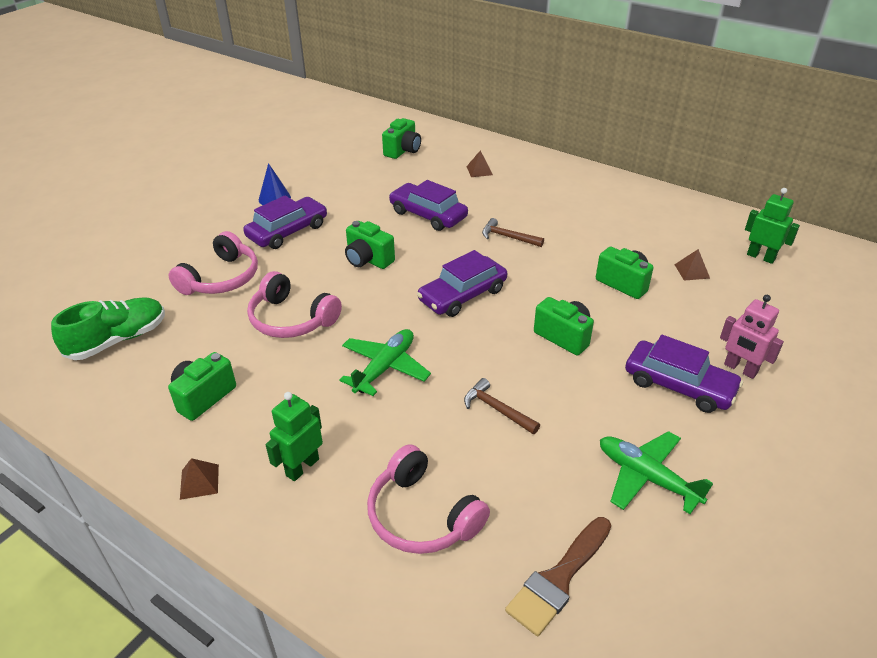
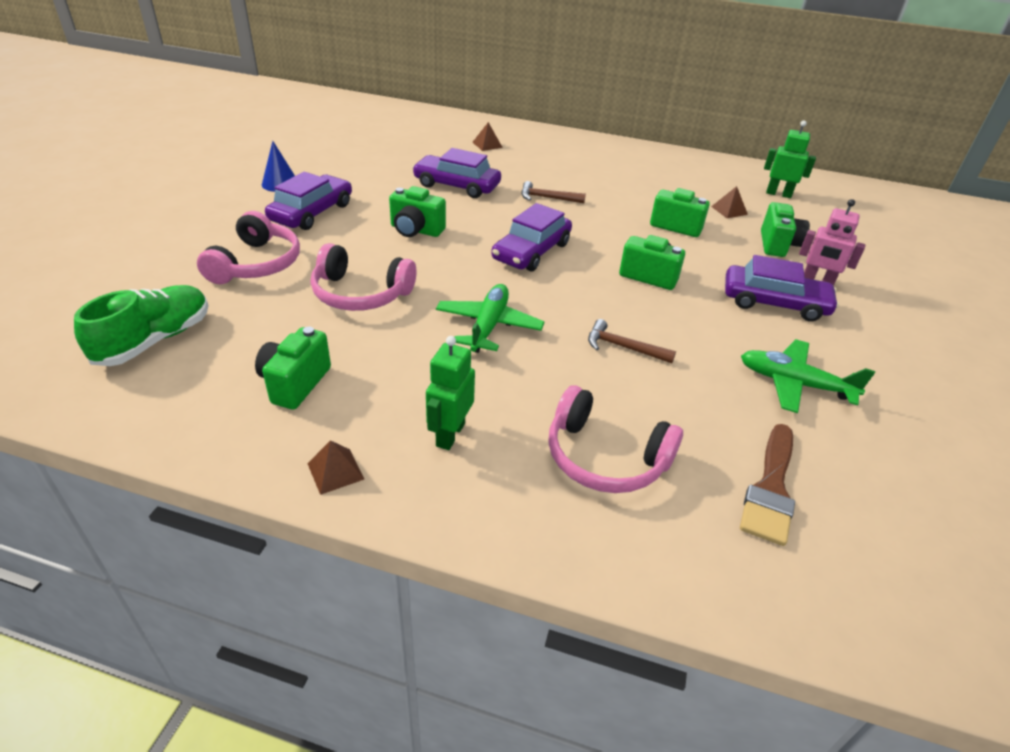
camera: 20 degrees left, 0 degrees up
green camera [382,118,421,159] -> green camera moved to [761,202,810,257]

